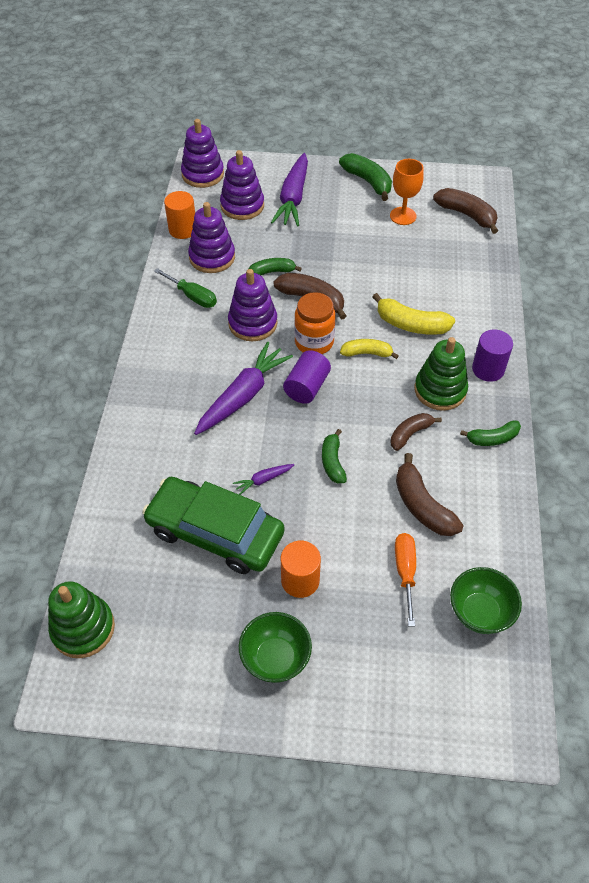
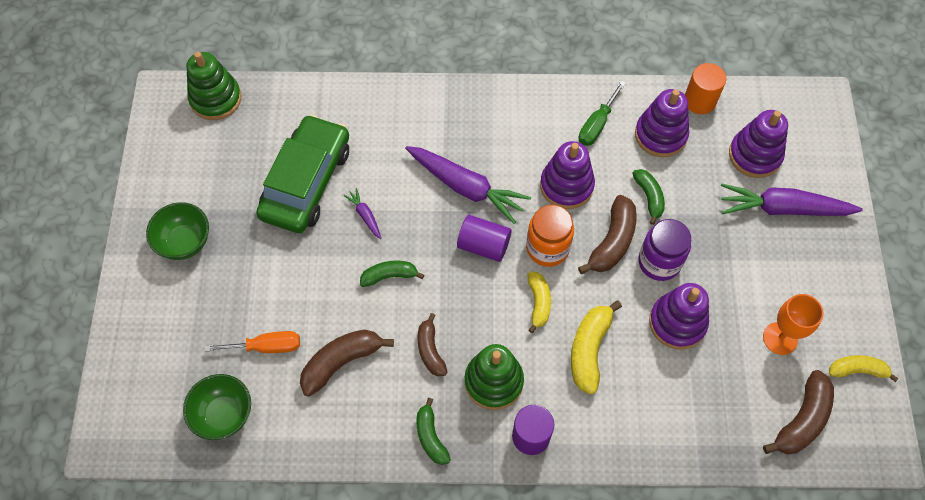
camera: 85 degrees right, 10 degrees up
purple stacking toy [181,119,224,188] -> purple stacking toy moved to [649,283,709,349]
orange cylinder [281,541,321,598] -> none
green banana [339,153,392,201] -> none
brown banana [390,413,442,451] -> brown banana turned 150 degrees counterclockwise [417,313,447,376]
none -> purple jar [638,219,691,281]
none -> yellow banana [829,355,898,382]

